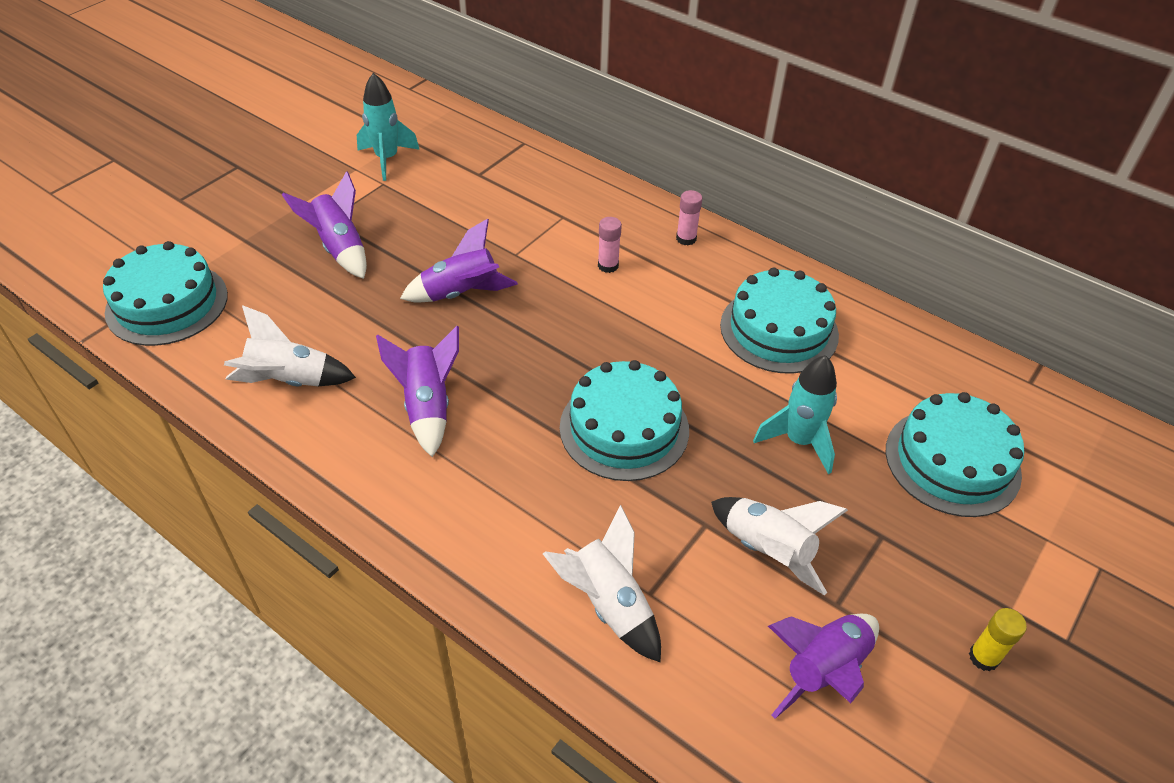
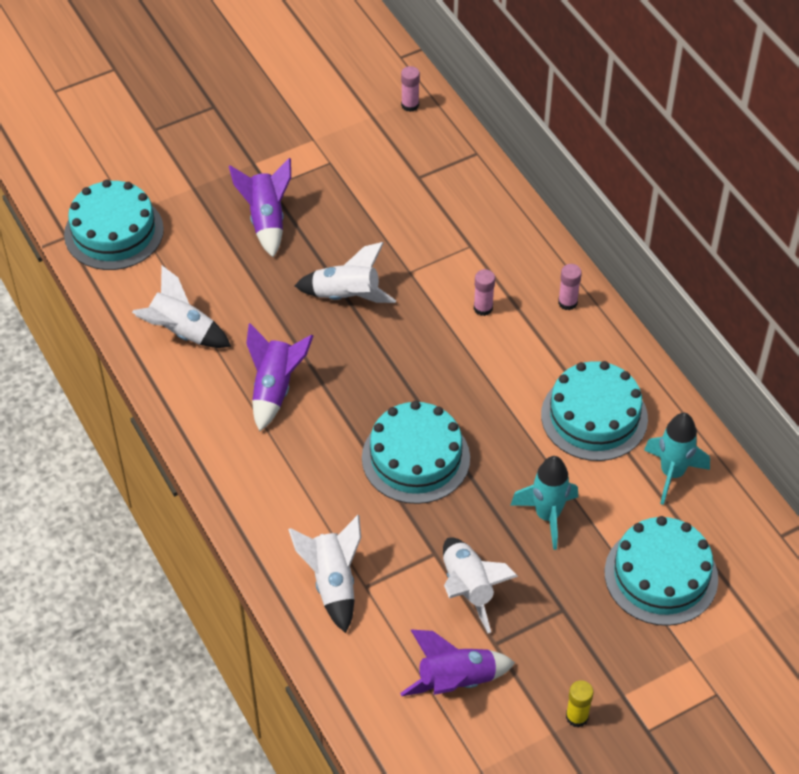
camera: 25 degrees right, 5 degrees up
turquoise rocket [357,73,420,181] -> turquoise rocket moved to [644,413,710,505]
purple rocket [400,219,518,302] -> white rocket [294,242,396,303]
none -> pink glue stick [401,66,420,112]

